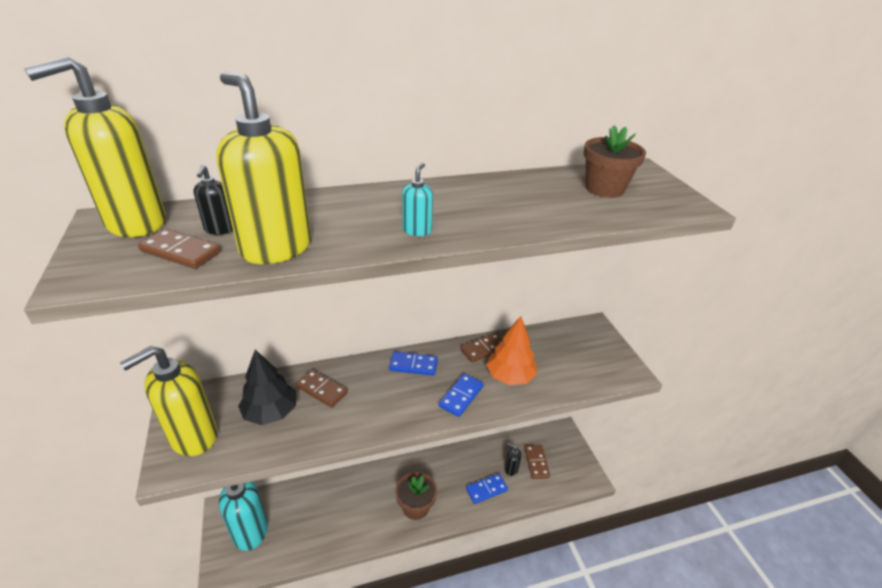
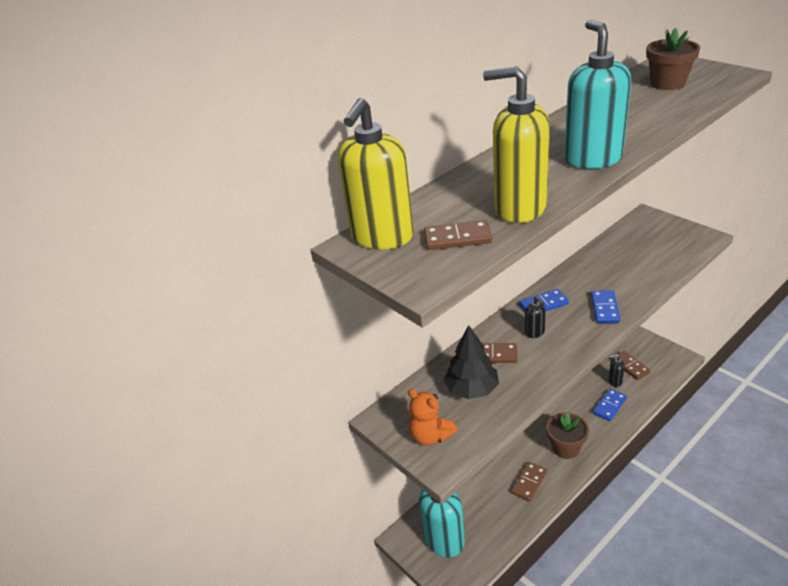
camera: 20 degrees left, 0 degrees up
yellow soap dispenser [120,346,217,456] -> orange teddy bear [408,389,457,445]
black soap dispenser [193,165,233,235] -> black soap dispenser moved to [525,296,546,338]
turquoise soap dispenser [402,163,433,236] -> turquoise soap dispenser [564,20,631,169], size x2.27
brown domino [460,333,503,363] -> brown domino moved to [511,462,547,501]
orange tree [486,316,537,385] -> none

